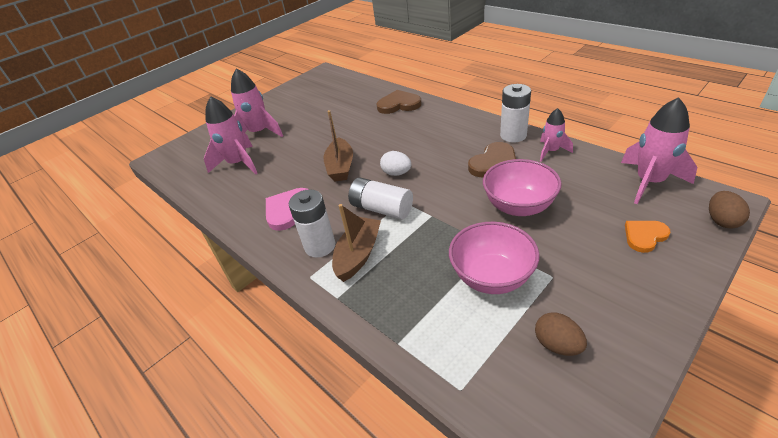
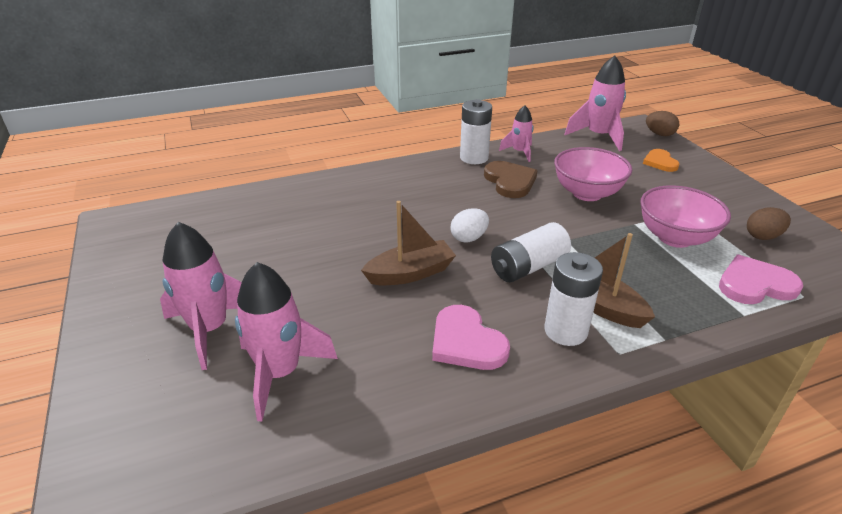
camera: 70 degrees left, 5 degrees down
brown boat [324,110,353,182] -> brown boat turned 45 degrees counterclockwise [361,201,456,285]
brown heart [376,90,422,114] -> none
none -> pink heart [719,255,803,304]

